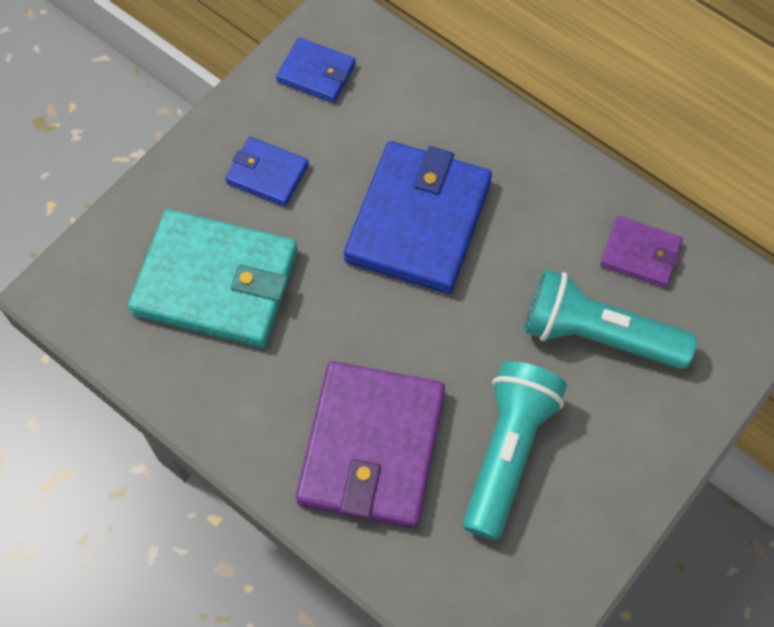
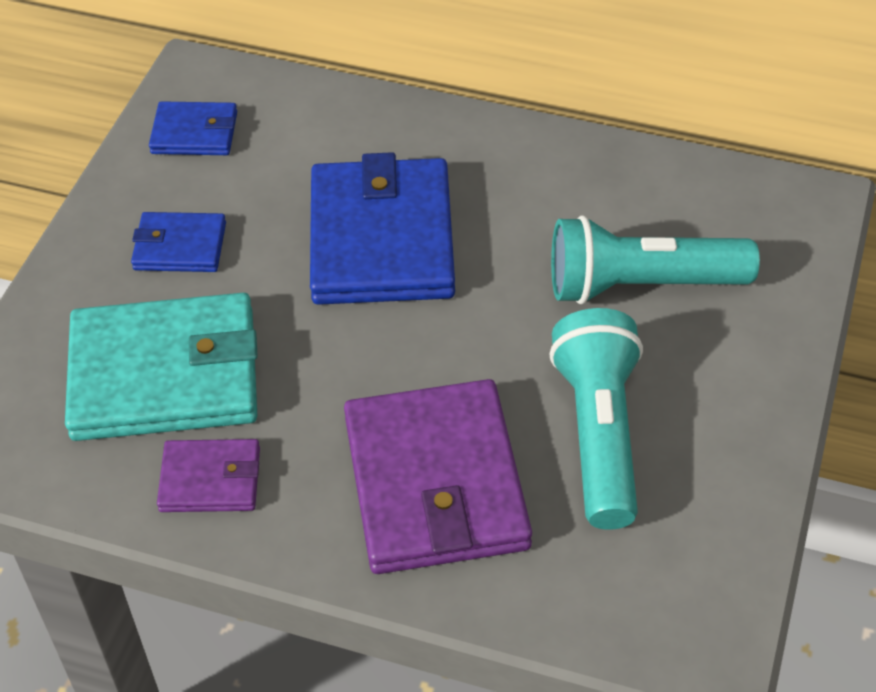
camera: 20 degrees left, 15 degrees down
purple wallet [600,216,683,288] -> purple wallet moved to [157,439,260,512]

